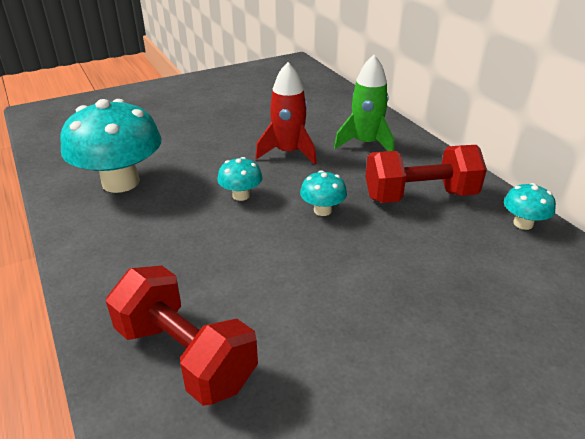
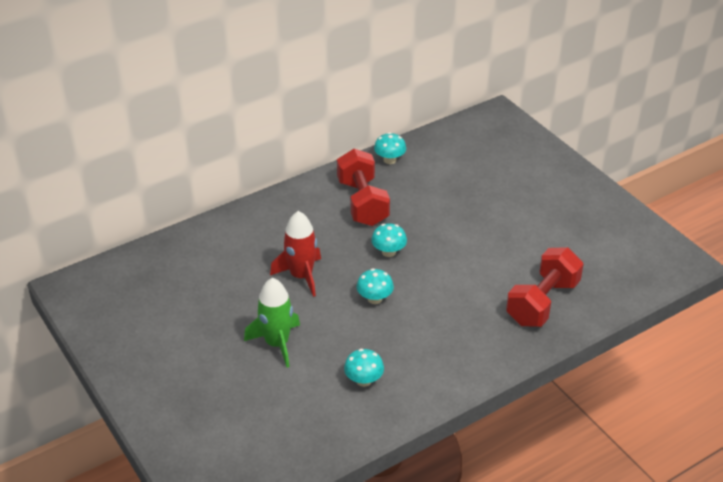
camera: 95 degrees left, 5 degrees up
turquoise mushroom [60,99,161,193] -> turquoise mushroom [344,349,384,387], size x0.46
green rocket [334,55,394,151] -> green rocket moved to [244,278,300,368]

